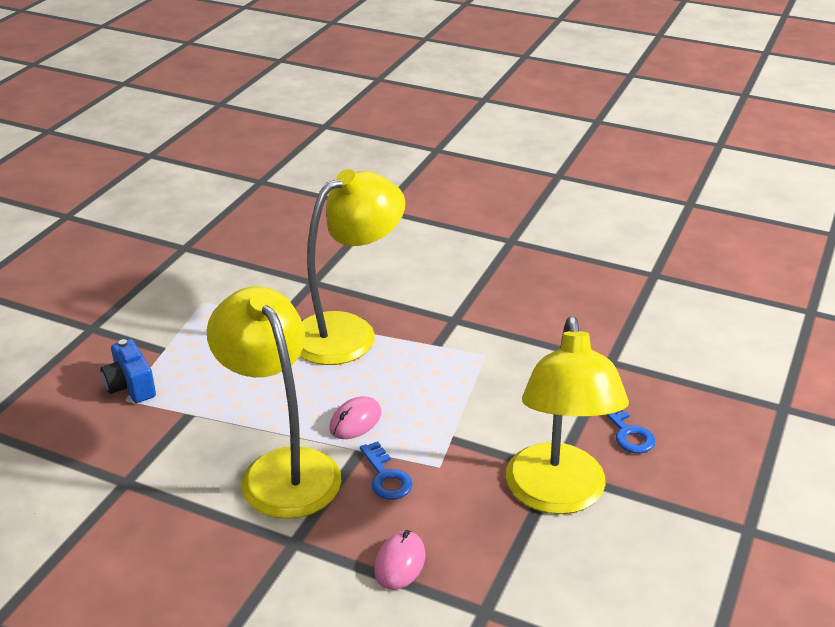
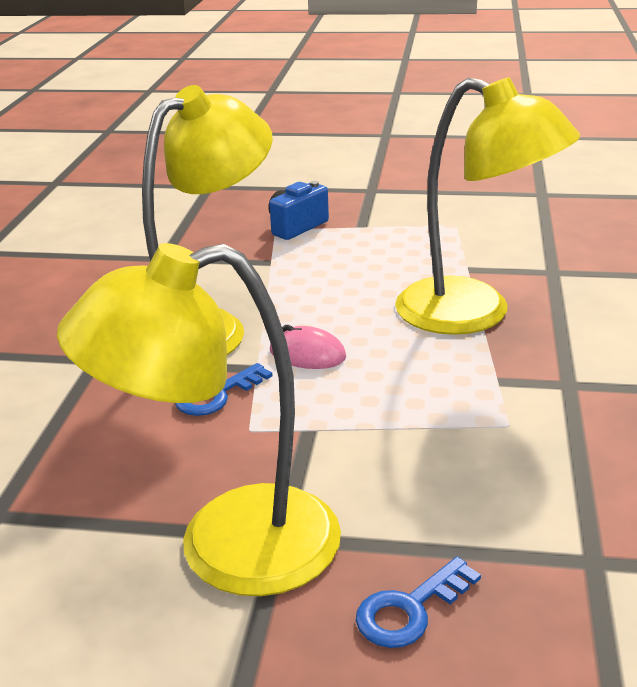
camera: 75 degrees right, 5 degrees down
pink mouse [374,530,425,590] -> none

